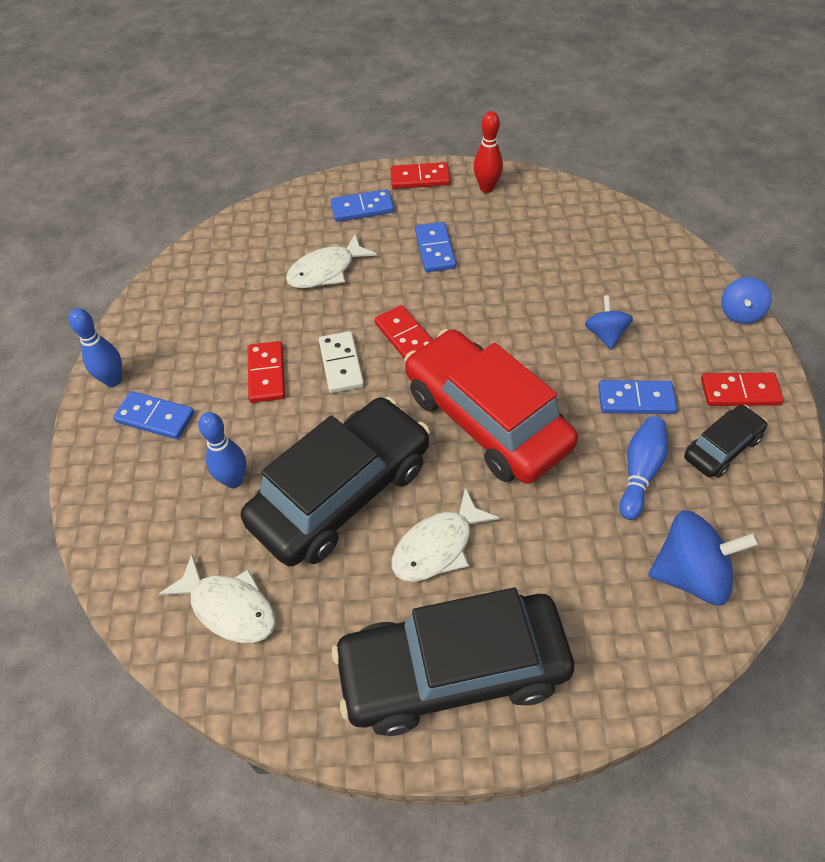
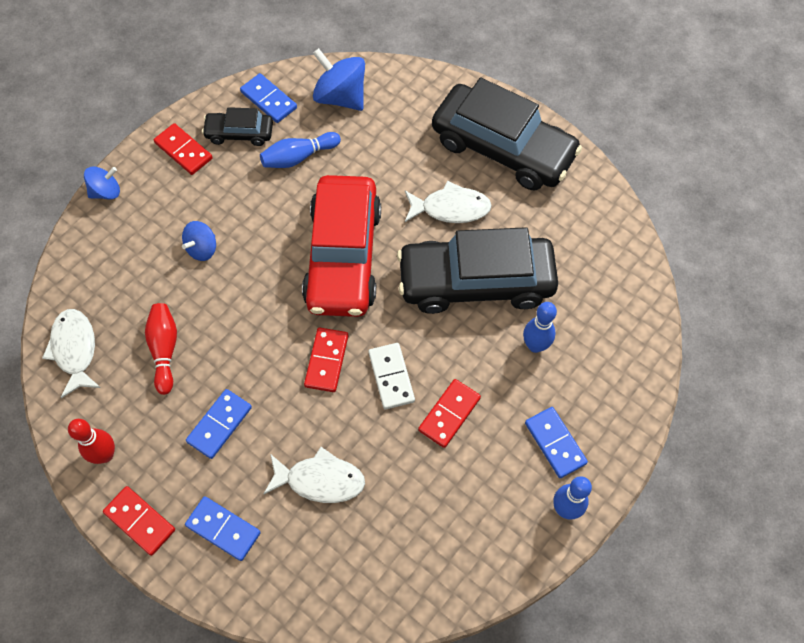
camera: 140 degrees left, 10 degrees up
white fish [159,554,276,643] -> white fish moved to [42,309,101,398]
white domino [319,331,364,393] -> white domino turned 45 degrees counterclockwise [369,343,415,409]
blue domino [598,380,677,414] -> blue domino moved to [240,73,297,123]
none -> red bowling pin [145,303,177,395]

